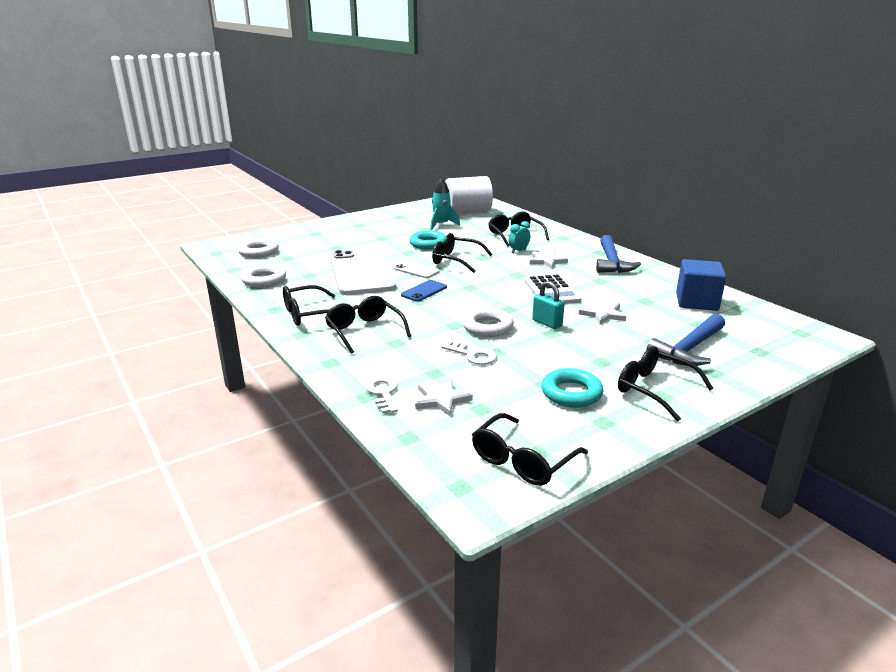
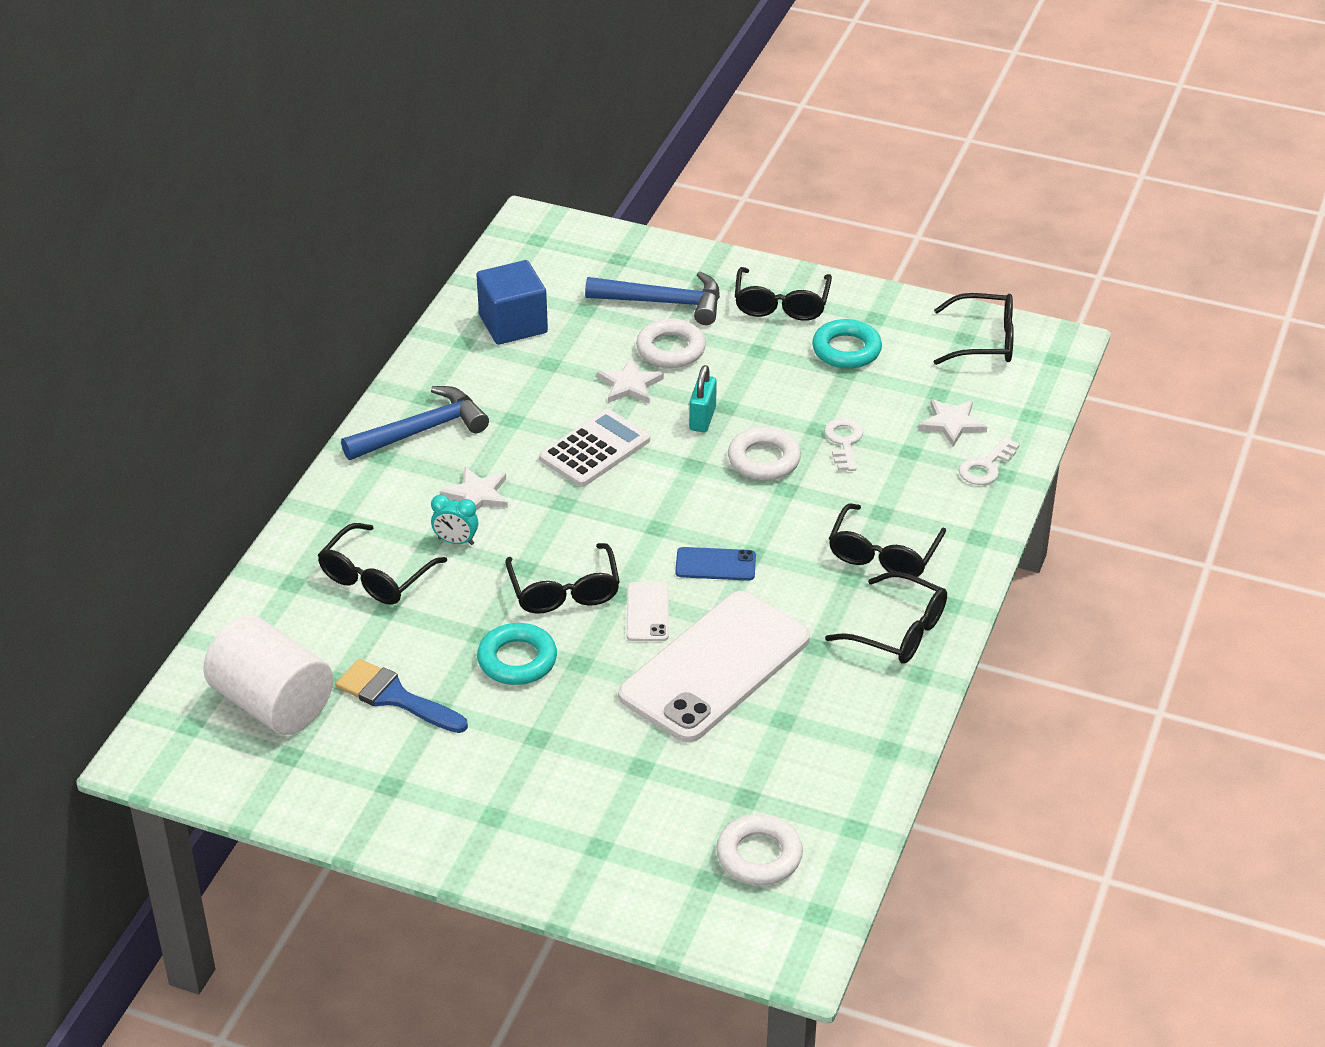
camera: 125 degrees left, 15 degrees up
white ring [241,264,286,288] -> white ring moved to [636,318,706,368]
turquoise rocket [430,178,460,230] -> blue brush [335,659,468,733]

